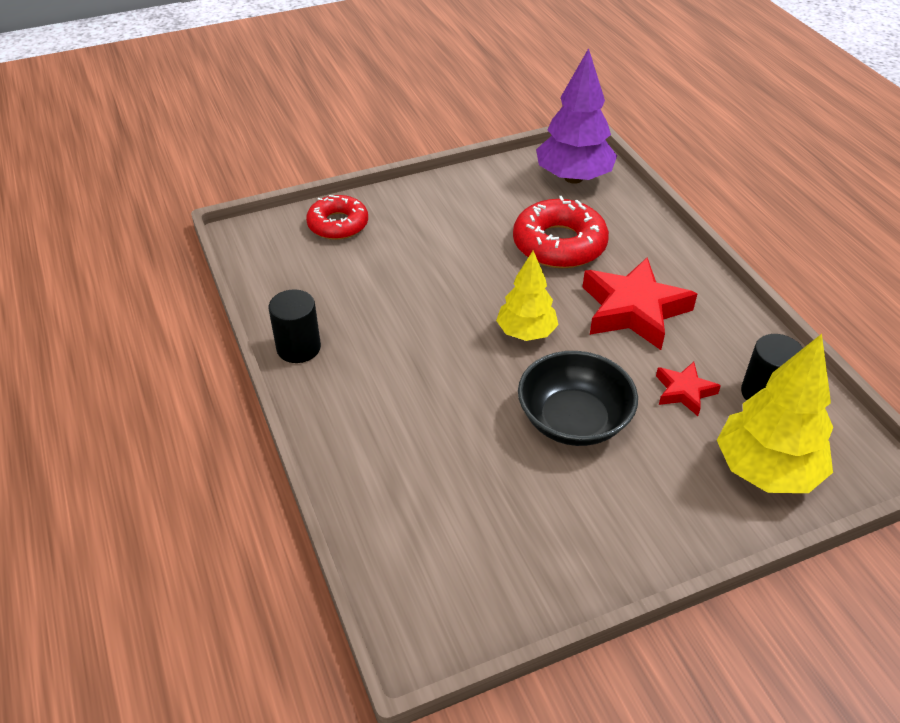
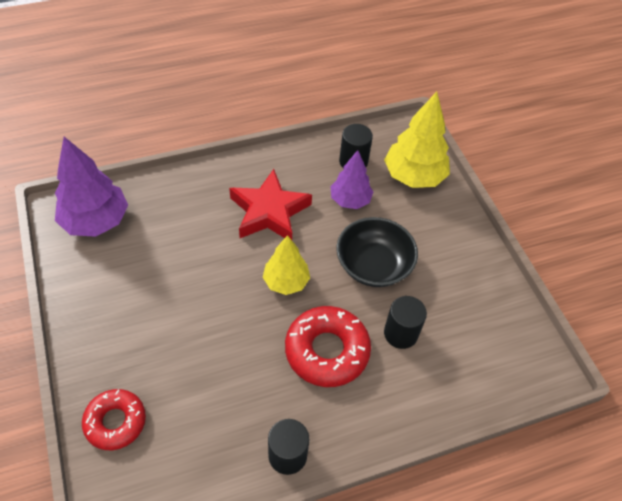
camera: 90 degrees left, 10 degrees up
red donut [513,196,609,268] -> red donut moved to [285,306,371,387]
red star [656,362,721,416] -> purple tree [331,150,373,209]
none -> black cylinder [384,296,427,349]

